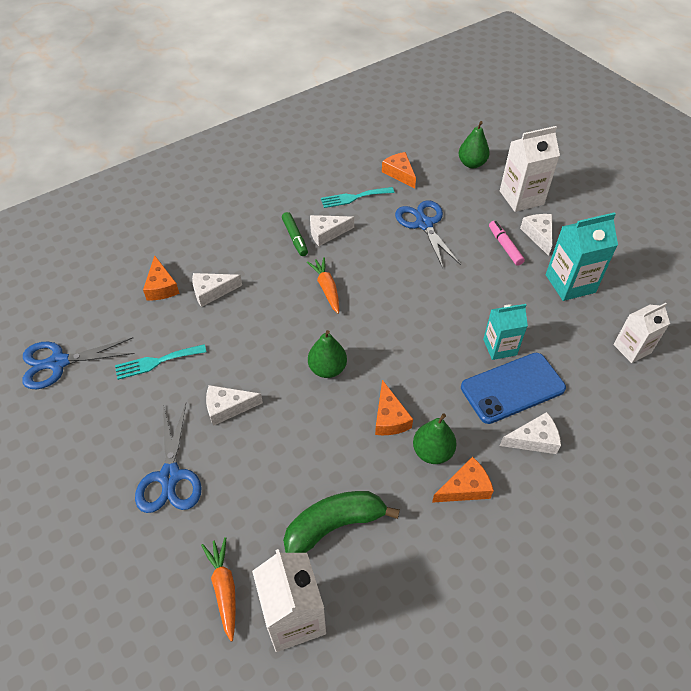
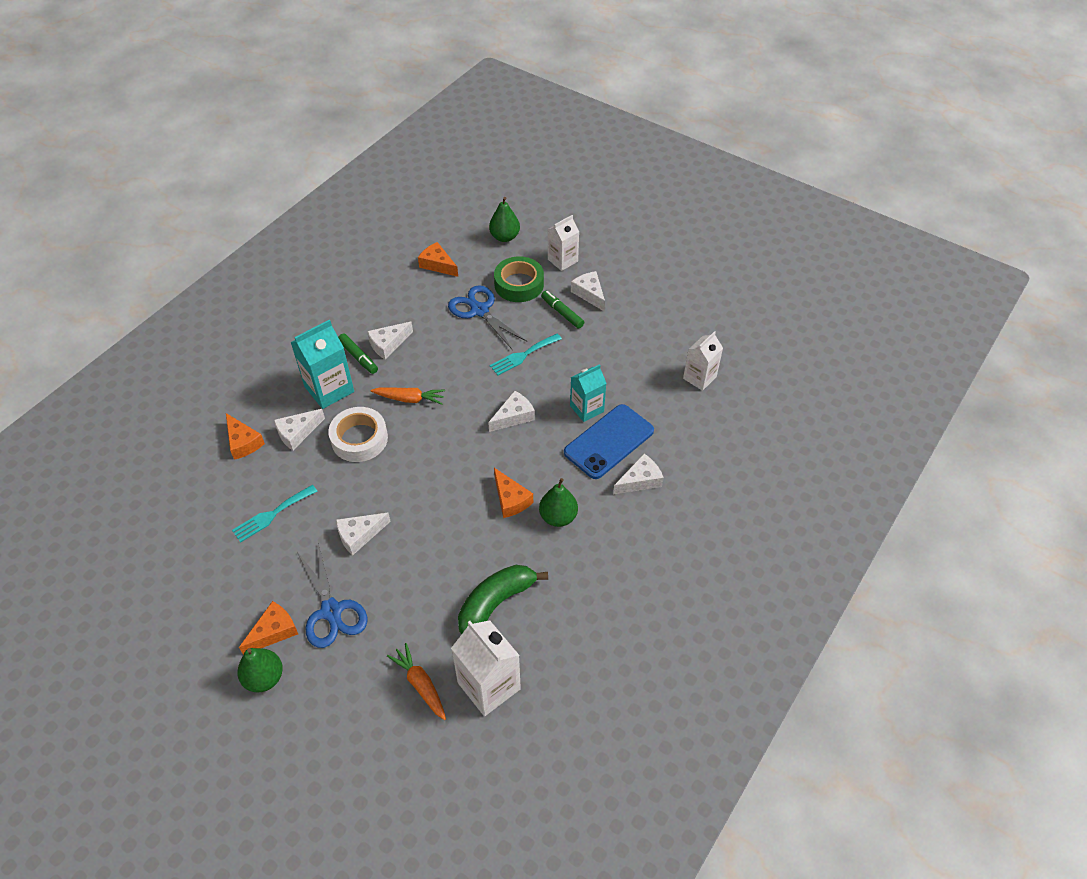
camera: 20 degrees left, 0 degrees up
blue scissors [22,337,135,389] -> none
orange carrot [307,257,339,314] -> orange carrot turned 135 degrees clockwise [370,387,445,405]
green pear [308,330,347,378] -> green pear moved to [238,648,283,692]
turquoise fork [321,187,395,208] -> turquoise fork moved to [490,334,562,375]
orange cheese [432,457,494,503] -> orange cheese moved to [239,601,298,655]
pink marker [489,221,525,266] -> green marker [541,291,584,329]
white carton [500,126,560,212] -> white carton [548,215,579,271], size x0.66
turquoise carton [546,212,618,301] -> turquoise carton moved to [290,320,354,409]
none -> white tape [328,407,388,462]
none -> white cheese [488,391,535,432]
none -> green tape [494,256,544,302]

